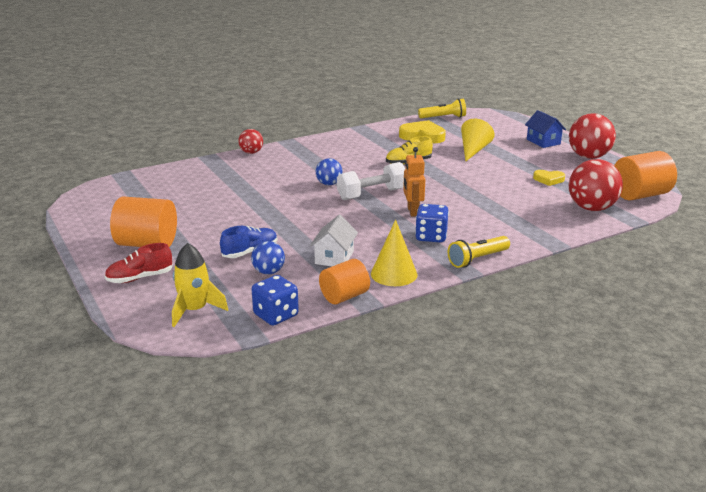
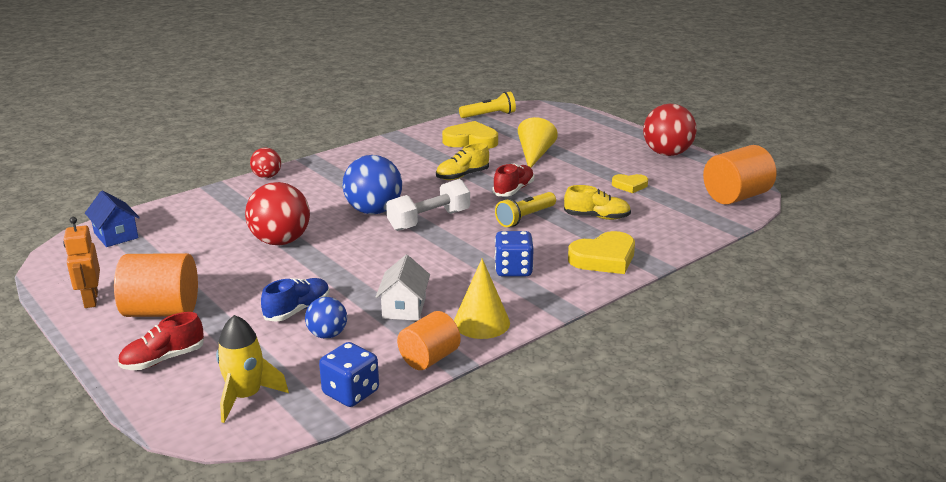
camera: 10 degrees left, 0 degrees up
blue ball [316,158,343,185] -> blue ball [342,155,402,214], size x1.79
orange robot [403,147,425,216] -> orange robot moved to [63,217,100,308]
yellow flashlight [448,236,510,268] -> yellow flashlight moved to [495,192,556,227]
blue house [525,110,566,148] -> blue house moved to [85,191,140,247]
red ball [569,159,623,211] -> red ball moved to [245,182,310,245]
none -> red shoe [493,164,534,196]
none -> yellow shoe [564,185,631,220]
none -> yellow heart [568,231,635,274]

